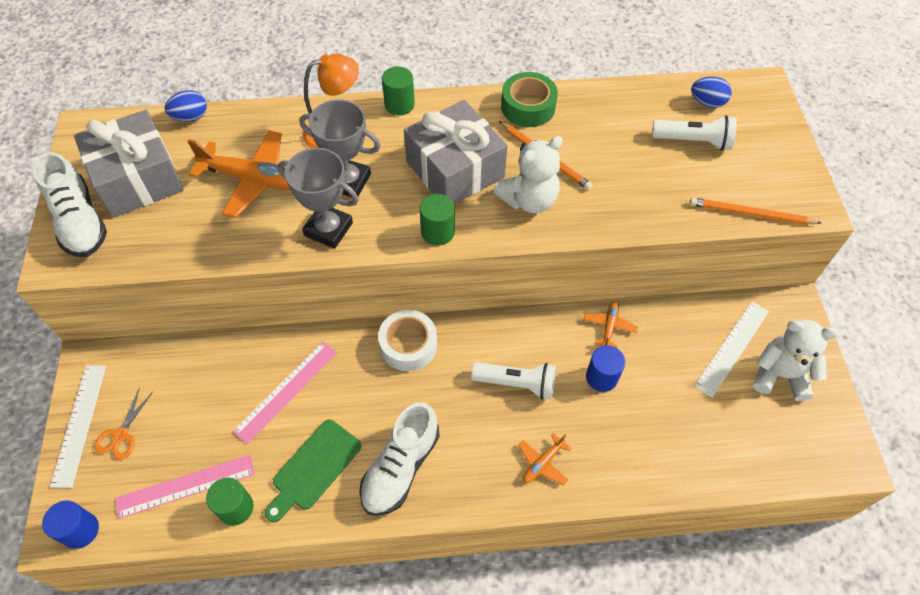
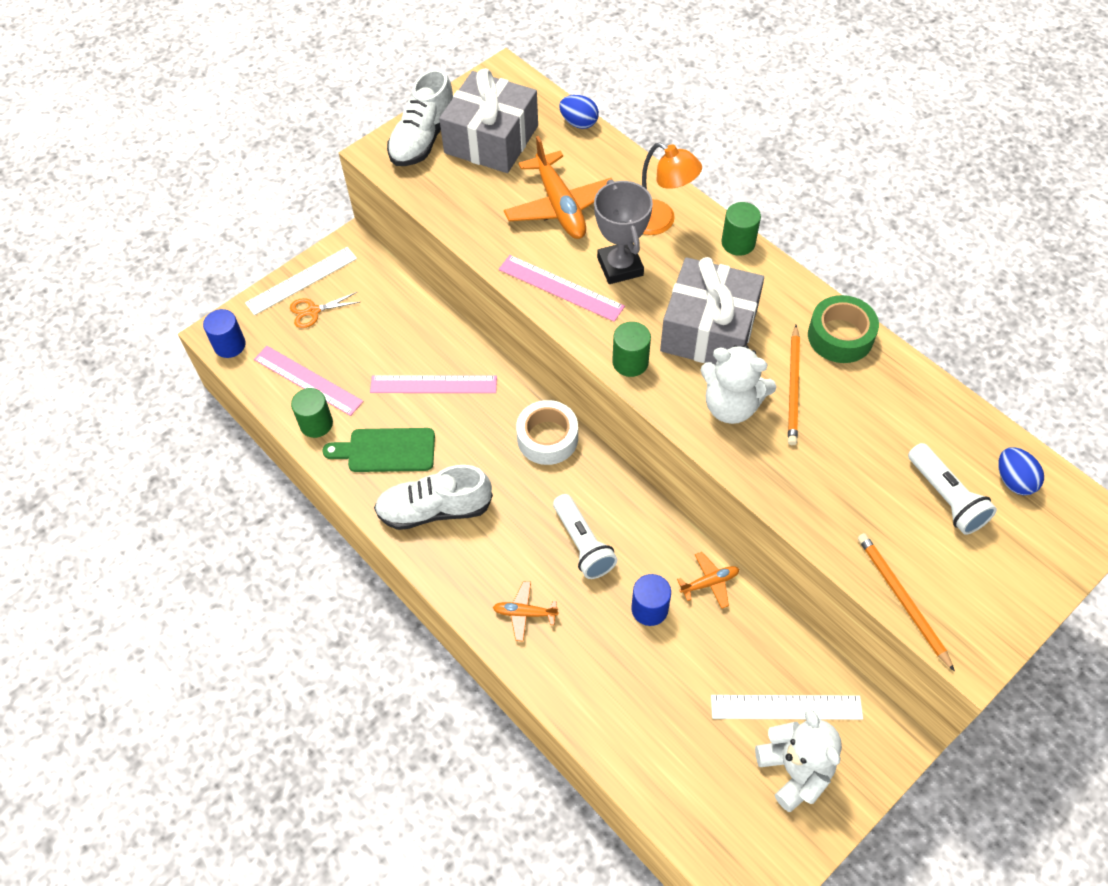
camera: 55 degrees right, 0 degrees up
grey trophy [278,148,358,249] -> pink ruler [499,255,625,322]

